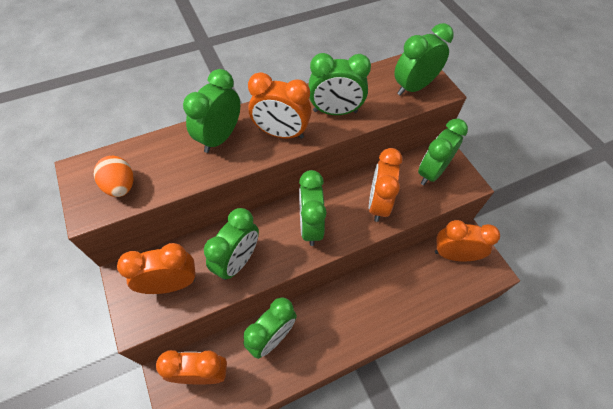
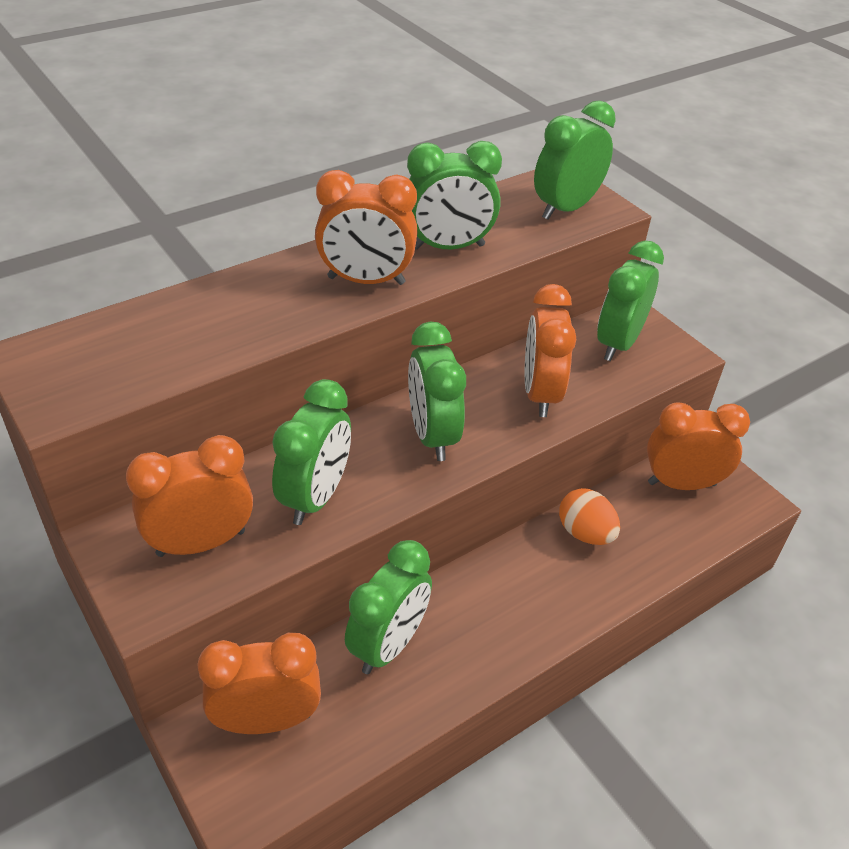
camera: 10 degrees left, 15 degrees down
orange egg [94,156,134,197] -> orange egg moved to [559,488,620,545]
green clock [183,69,240,153] -> none

